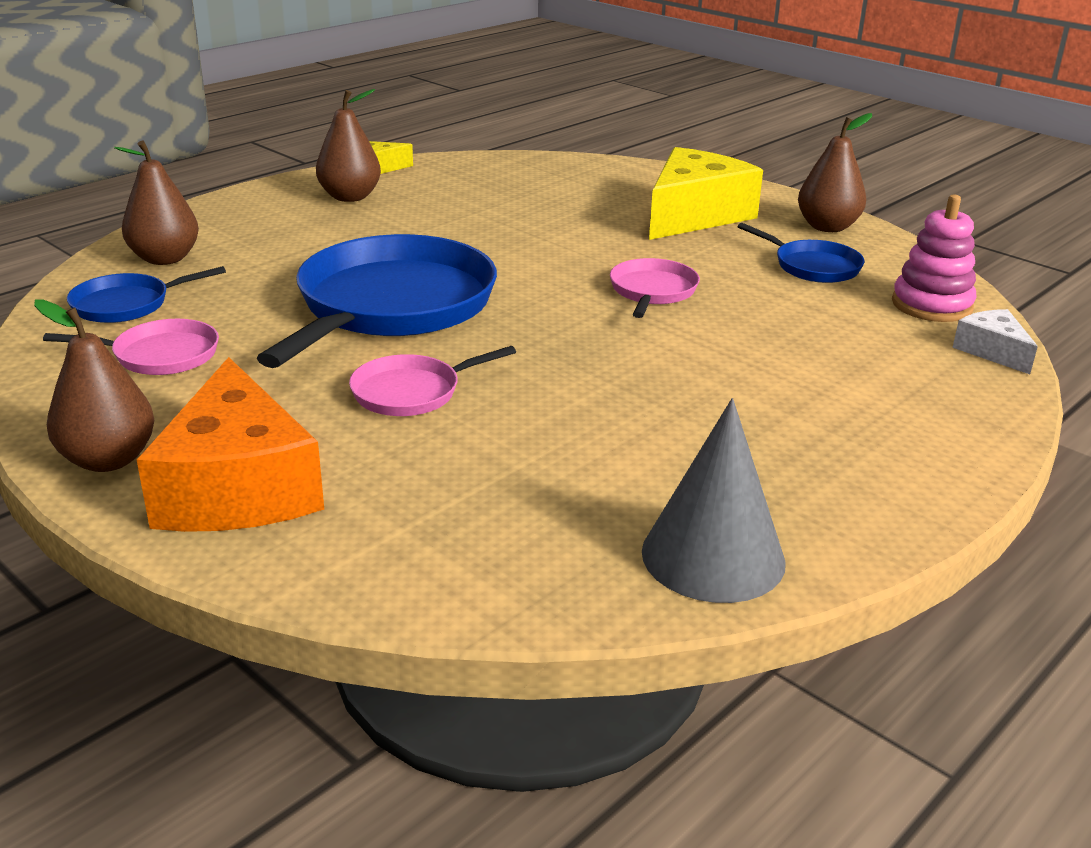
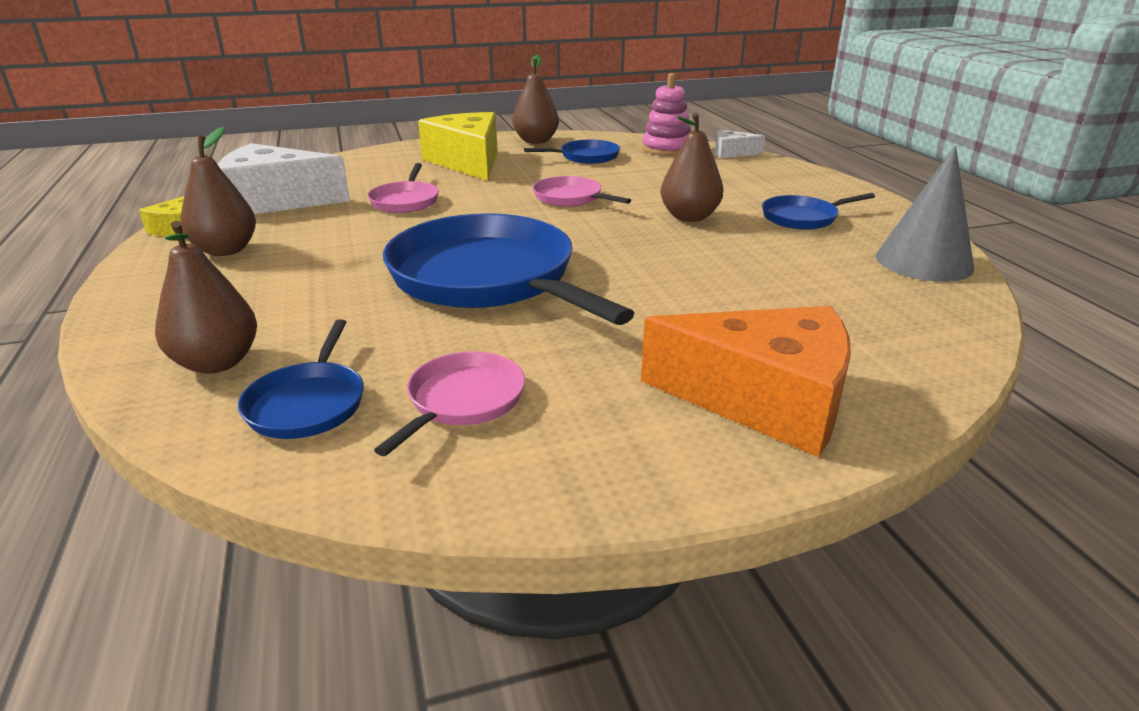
camera: 60 degrees left, 0 degrees up
brown pear [34,300,154,472] -> brown pear moved to [661,113,723,222]
pink pan [349,346,516,416] -> pink pan moved to [368,163,439,213]
none -> white cheese [217,143,350,214]
none -> blue pan [762,193,875,230]

